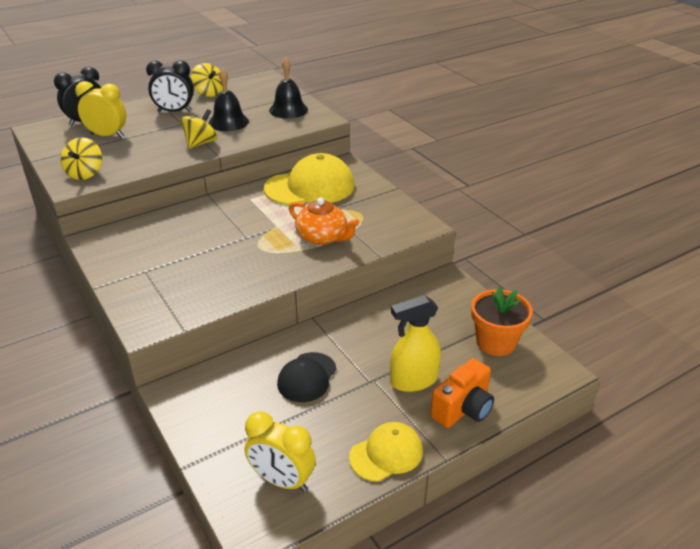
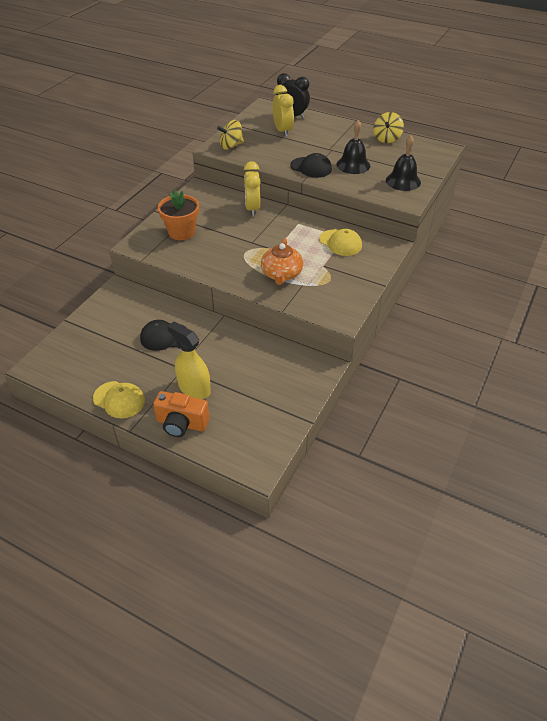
camera: 60 degrees right, 10 degrees up
black clock [146,60,194,112] -> none
yellow spinning top [181,109,218,149] -> black cap [290,153,332,178]
yellow clock [245,411,316,492] -> yellow clock moved to [244,161,260,217]
yellow cap [264,153,355,205] -> yellow cap [319,229,362,256], size x0.59
orange flower pot [471,286,533,356] -> orange flower pot moved to [158,190,199,240]

